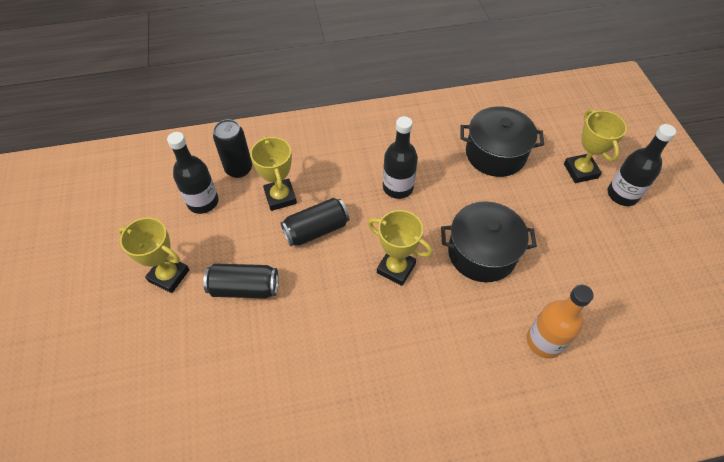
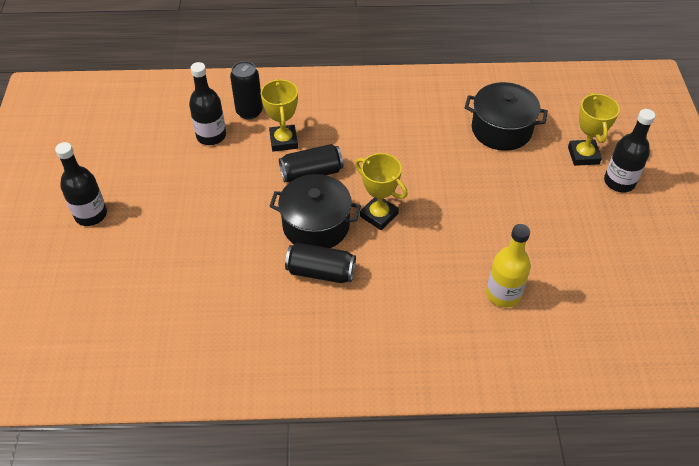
camera: 10 degrees right, 5 degrees down
yellow trophy [118,217,189,293] -> none
black can [203,263,278,298] -> black can moved to [285,243,356,283]
black bottle [383,116,418,199] -> black bottle moved to [55,142,107,226]
black pot [441,201,537,282] -> black pot moved to [269,174,361,248]
orange bottle [527,285,594,359] -> yellow bottle [486,224,531,308]

